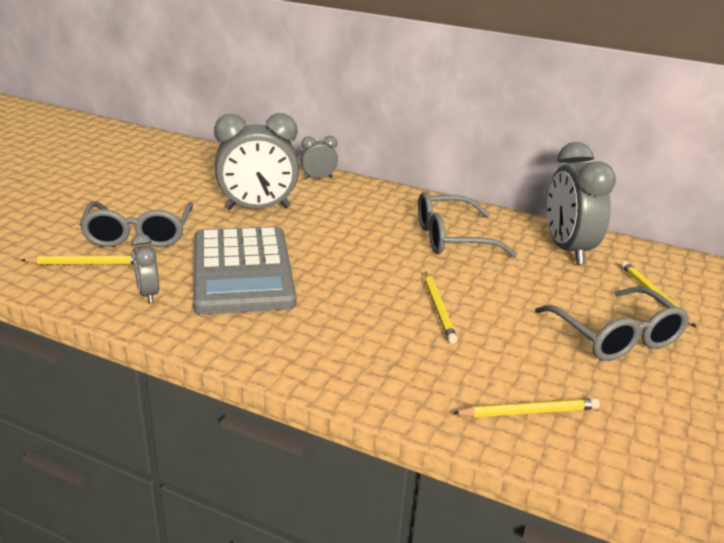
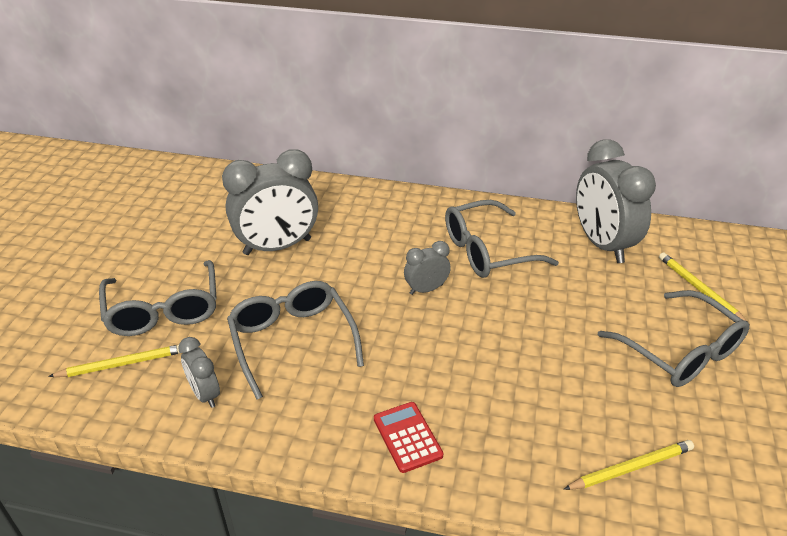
camera: 10 degrees left, 10 degrees up
grey calculator [193,226,296,315] -> grey glasses [227,281,364,400]
grey clock [300,136,338,179] -> grey clock moved to [404,241,451,295]
yellow pencil [425,271,458,344] -> none
none -> red calculator [374,402,443,473]

